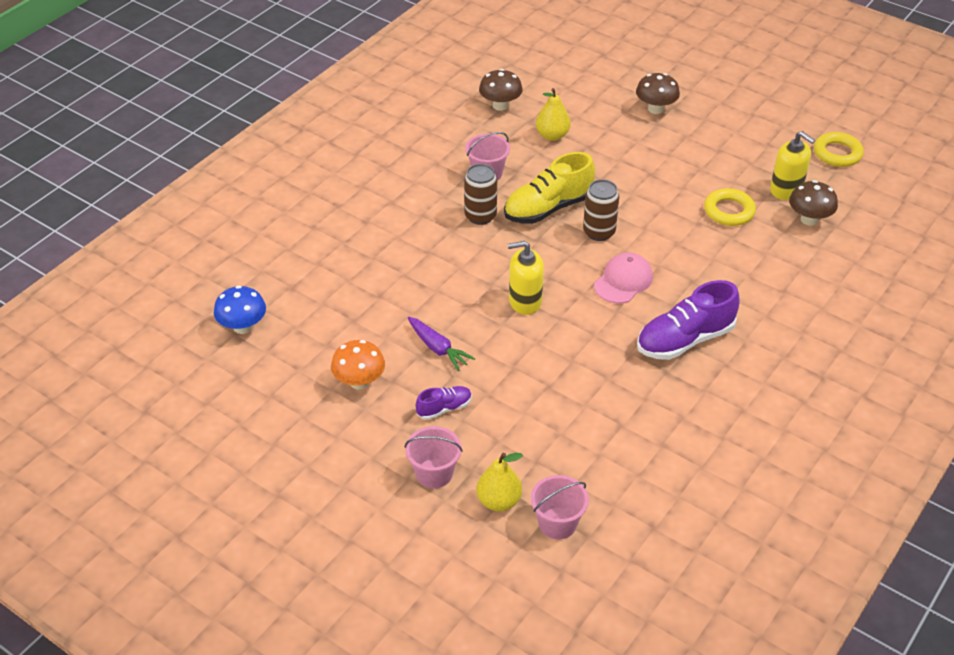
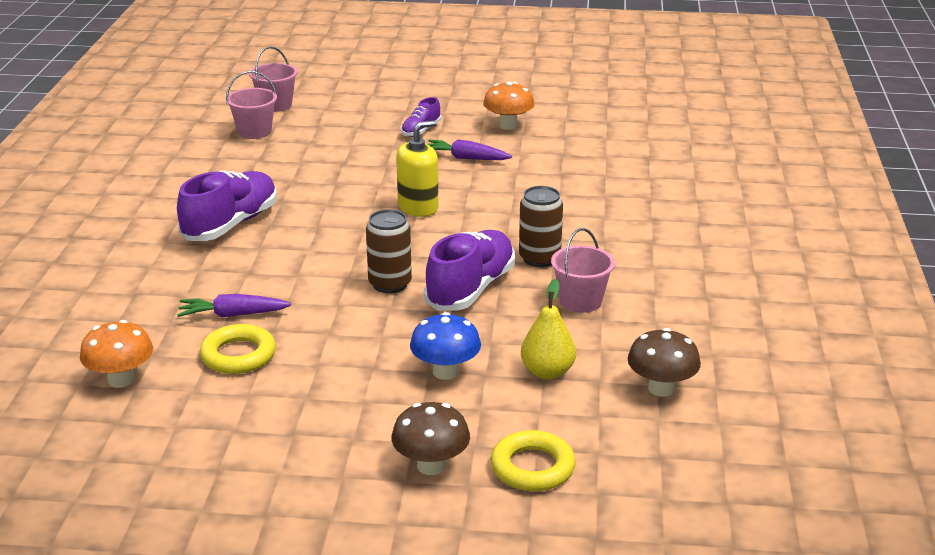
camera: 150 degrees right, 15 degrees down
blue mushroom [214,286,266,334] -> blue mushroom moved to [410,312,481,380]
pink bucket [404,426,463,488] -> pink bucket moved to [226,71,277,139]
yellow pear [476,453,523,511] -> none
yellow shoe [504,152,595,224] -> purple shoe [424,230,515,311]
pink cap [594,253,653,303] -> none
yellow soap dispenser [770,131,815,200] -> none
brown mushroom [789,180,838,226] -> orange mushroom [80,320,153,388]
yellow ring [814,132,864,167] -> yellow ring moved to [491,430,576,491]
none -> purple carrot [177,294,291,318]

